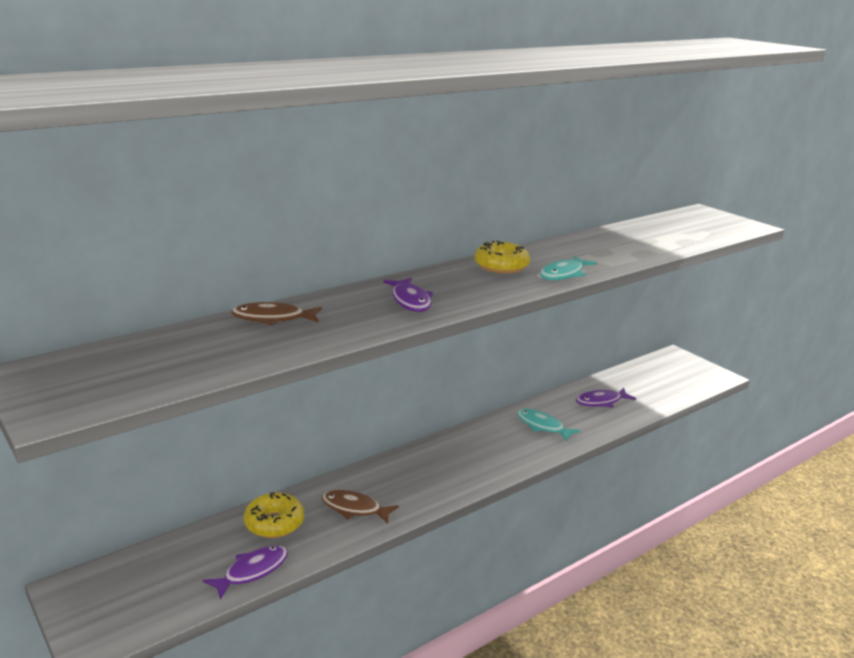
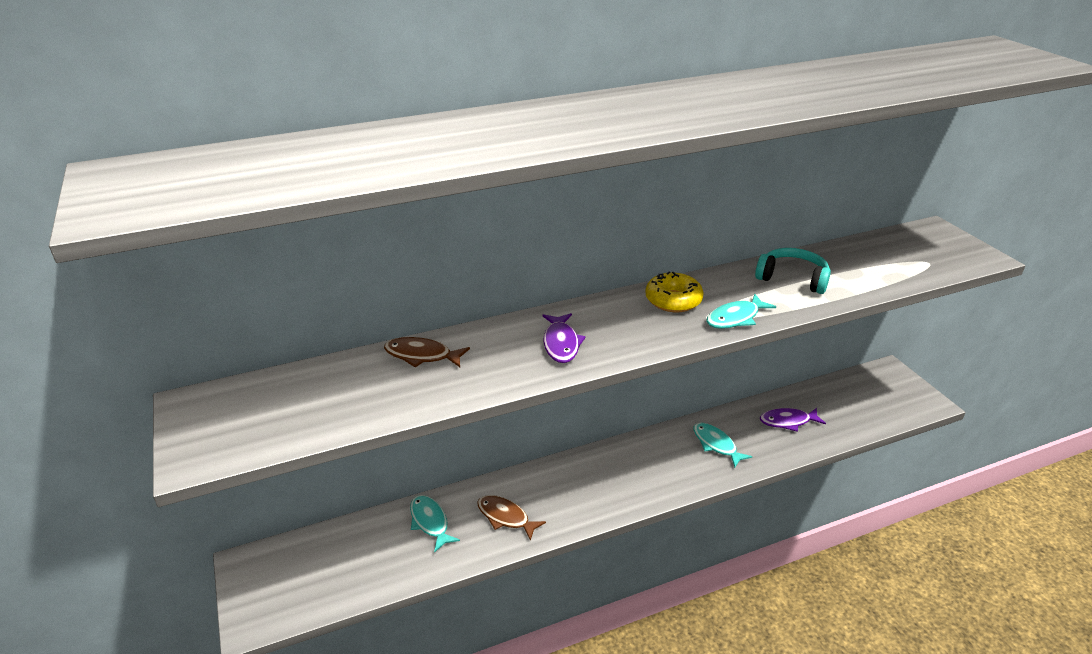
camera: 15 degrees right, 10 degrees up
purple fish [203,546,288,600] -> none
yellow donut [244,492,304,538] -> turquoise fish [410,495,460,553]
none -> turquoise headphones [755,248,831,294]

